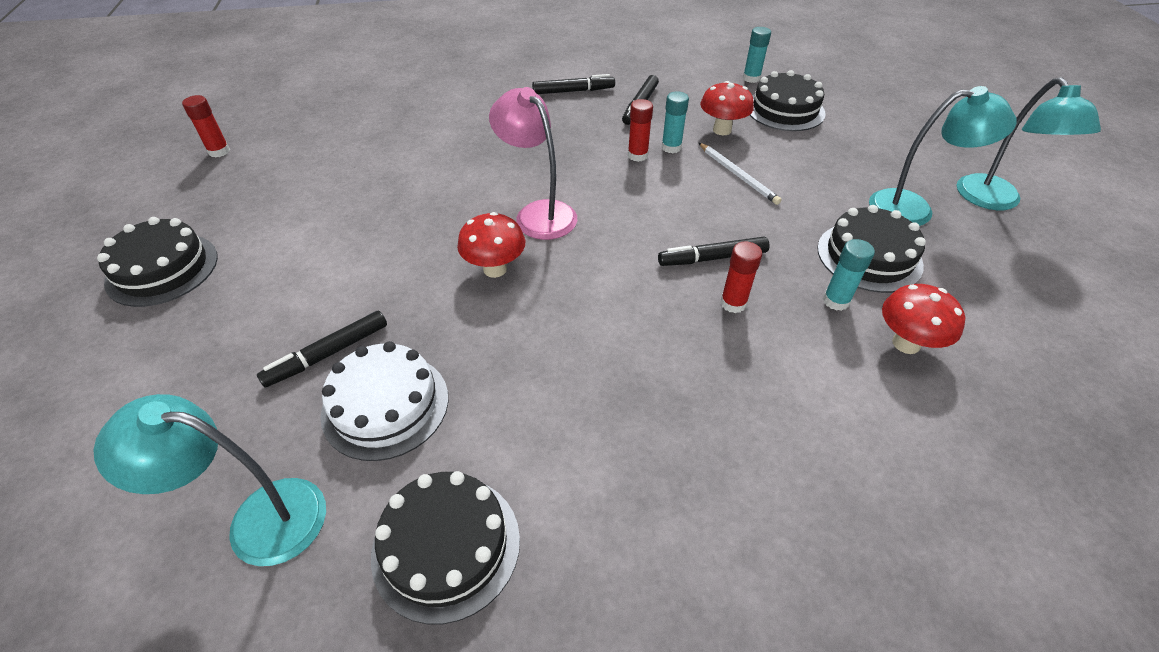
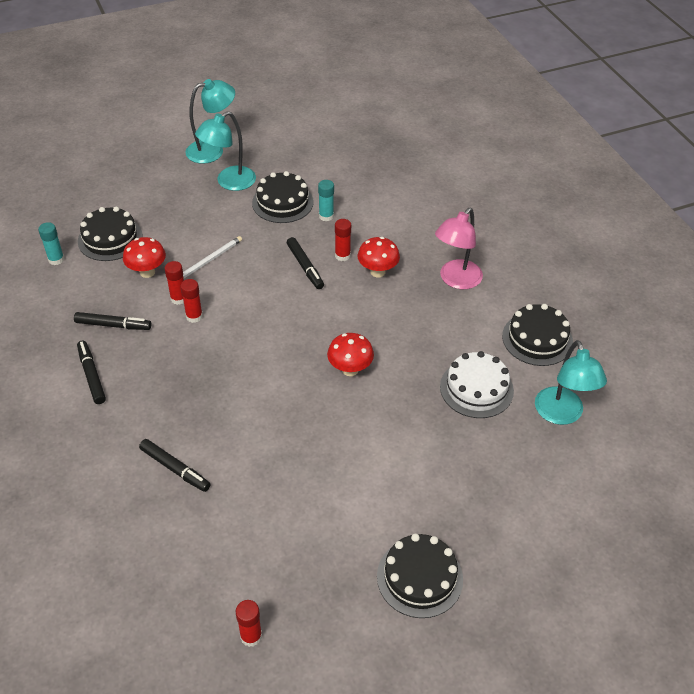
camera: 105 degrees left, 0 degrees up
black marker [257,311,387,388] -> black marker moved to [139,439,211,492]
pink lamp [489,87,577,240] -> pink lamp moved to [435,208,483,289]
turquoise glue stick [661,91,689,153] -> red glue stick [164,261,184,305]
turquoise lamp [869,86,1017,226] -> turquoise lamp turned 120 degrees counterclockwise [195,111,256,191]
red mushroom [882,284,965,354] -> red mushroom moved to [358,237,400,277]

